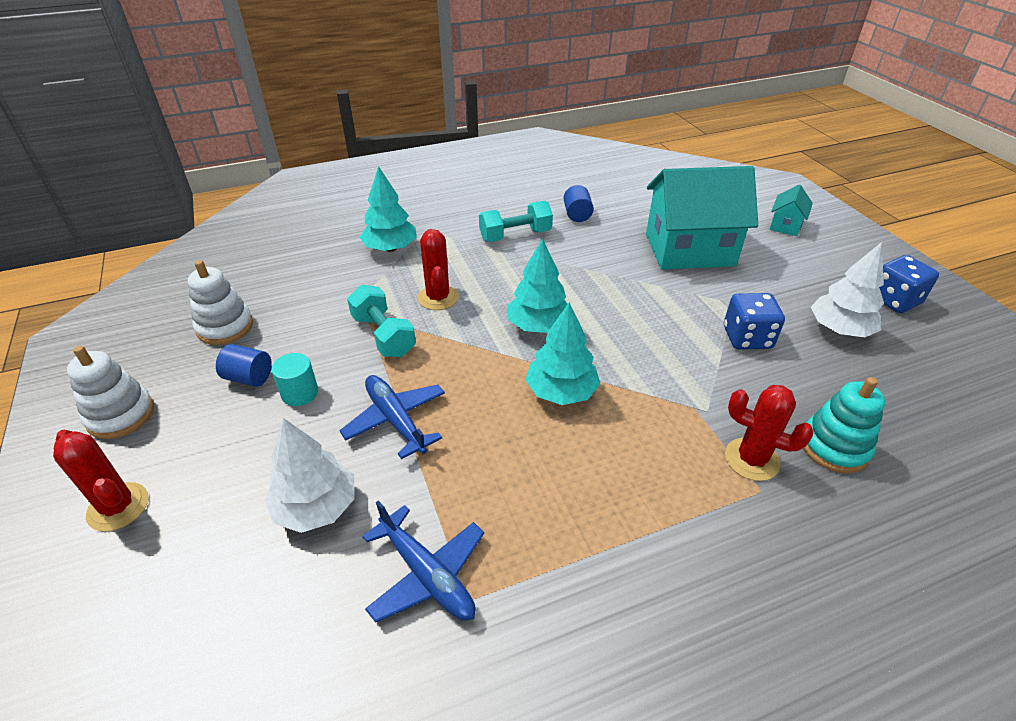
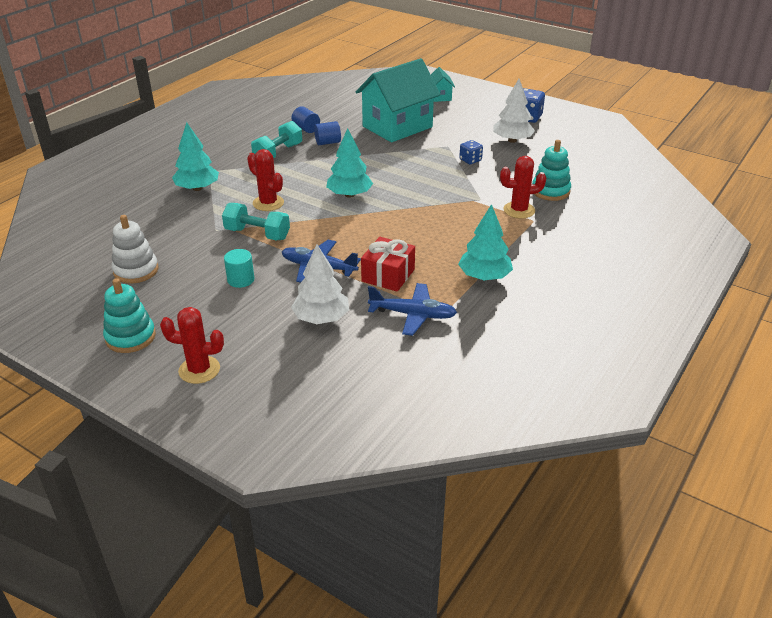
camera: 35 degrees left, 5 degrees down
white stacking toy [67,346,154,439] -> turquoise stacking toy [103,278,156,353]
blue cylinder [216,344,272,387] -> blue cylinder moved to [314,121,341,145]
turquoise tree [525,303,600,405] -> turquoise tree moved to [458,204,513,280]
blue dice [724,293,785,350] -> blue dice [459,140,483,164], size x0.63
none -> red gift [361,237,415,292]

